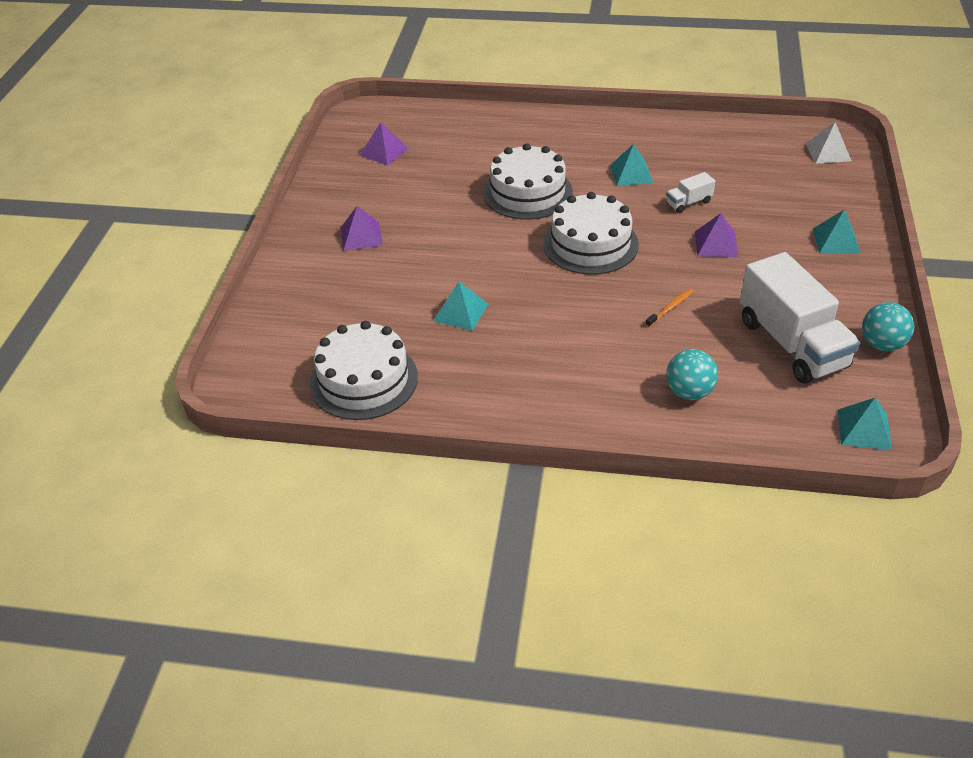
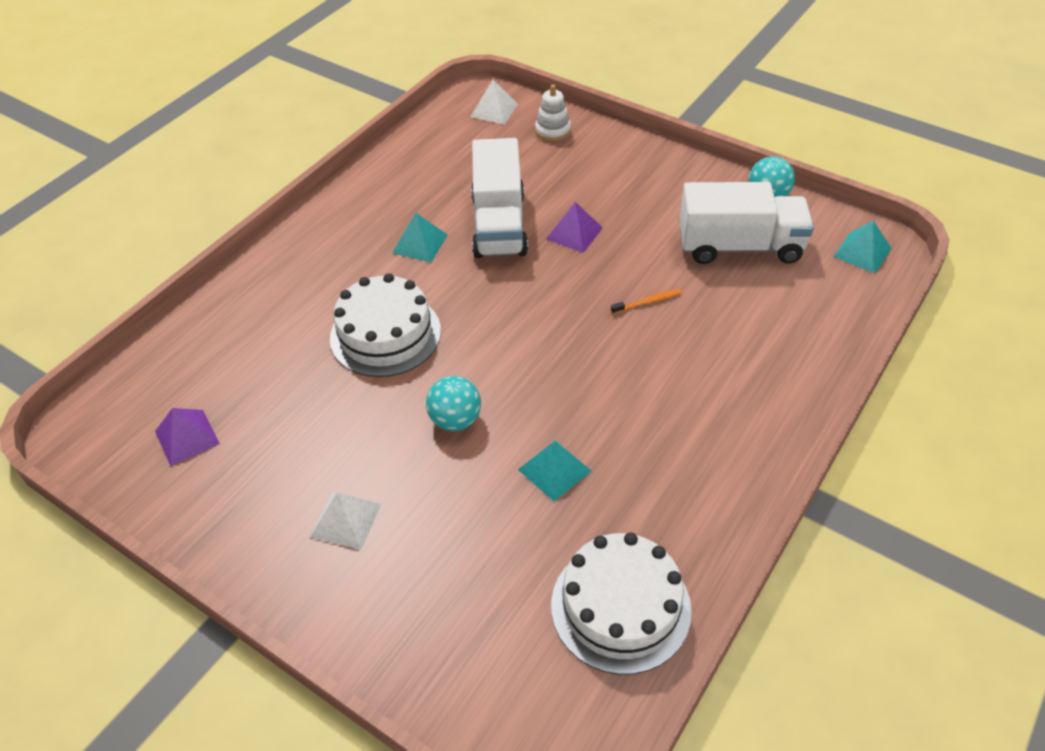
camera: 65 degrees left, 5 degrees up
purple pyramid [341,206,383,251] -> white pyramid [310,492,381,550]
white cake [543,192,639,275] -> none
orange toothbrush [645,289,693,327] -> orange toothbrush turned 90 degrees clockwise [611,289,682,314]
white truck [666,172,715,213] -> white truck [471,138,528,258], size x2.32
turquoise ball [666,349,718,400] -> turquoise ball moved to [426,376,481,431]
turquoise pyramid [813,210,861,254] -> none
none -> white stacking toy [535,85,571,142]

